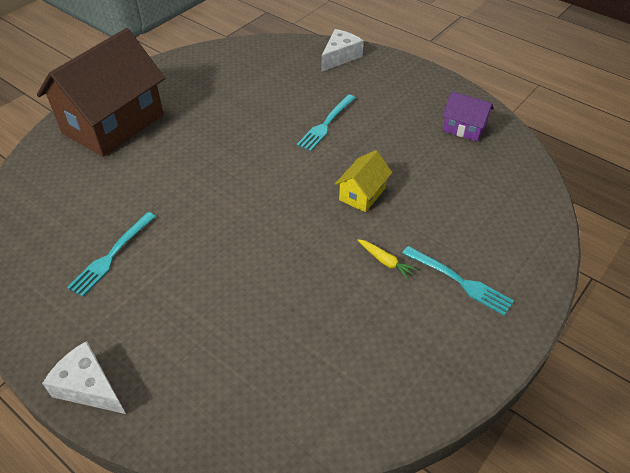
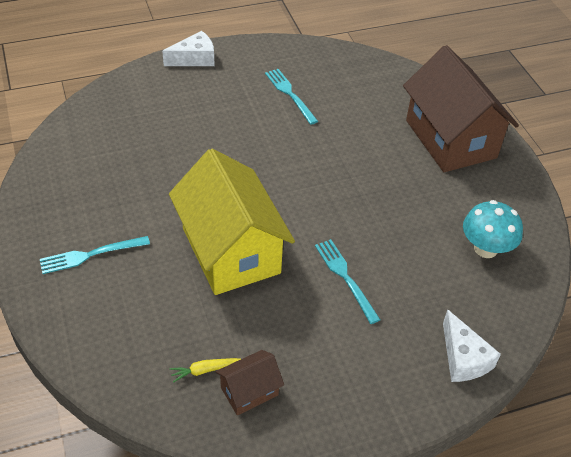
camera: 120 degrees right, 0 degrees up
yellow house [335,150,392,212] -> yellow house [169,149,295,295], size x2.24
yellow carrot [357,239,417,279] -> yellow carrot moved to [170,358,241,383]
purple house [442,91,494,142] -> brown house [215,350,284,415]
none -> turquoise mushroom [463,200,523,258]

